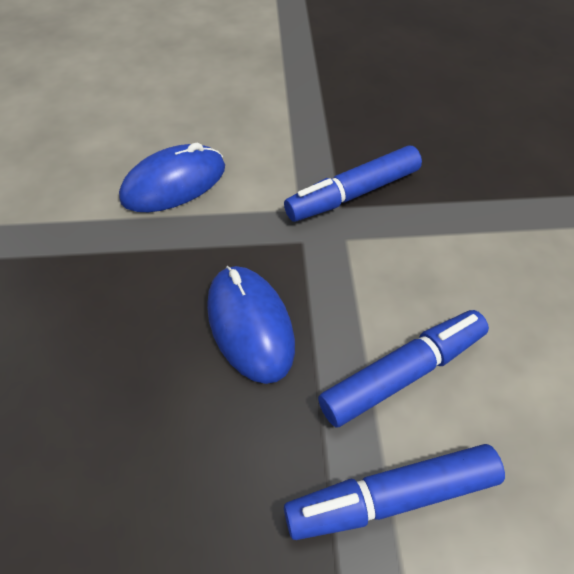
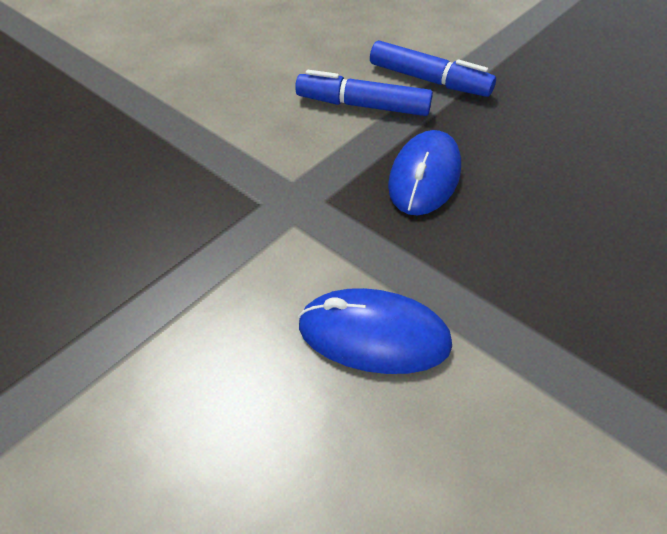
camera: 135 degrees left, 5 degrees down
blue marker [284,145,422,222] -> none

